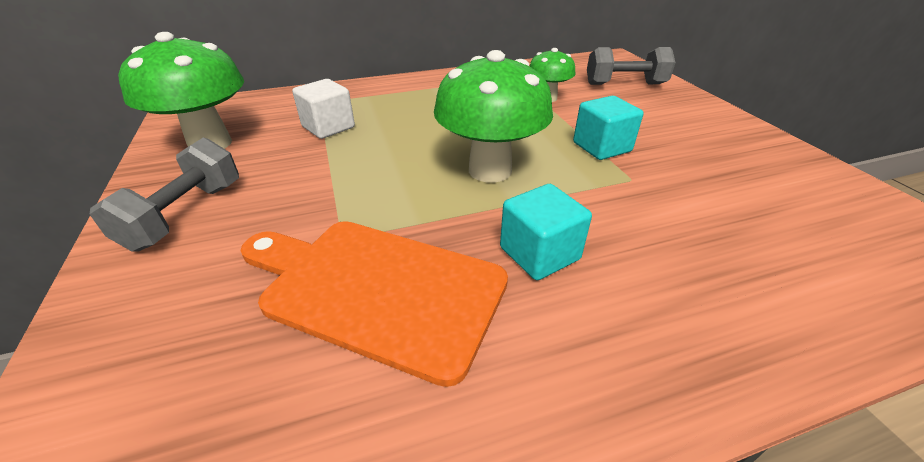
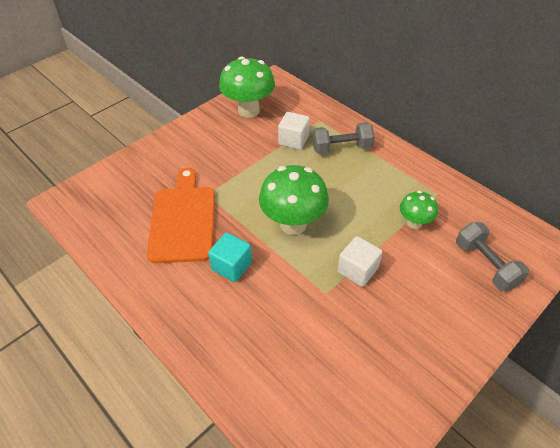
camera: 65 degrees right, 10 degrees up
grey dumbbell [90,137,239,252] -> grey dumbbell moved to [313,122,375,154]
turquoise cube [573,96,643,160] -> white cube [338,236,382,287]

